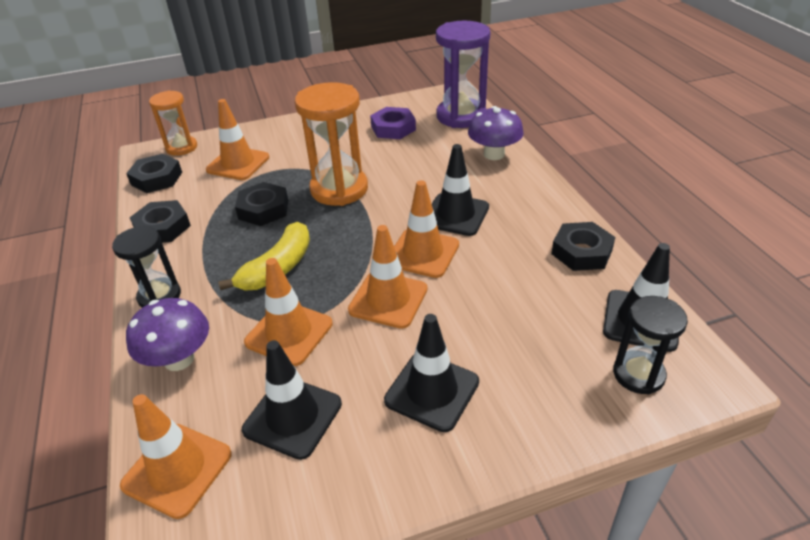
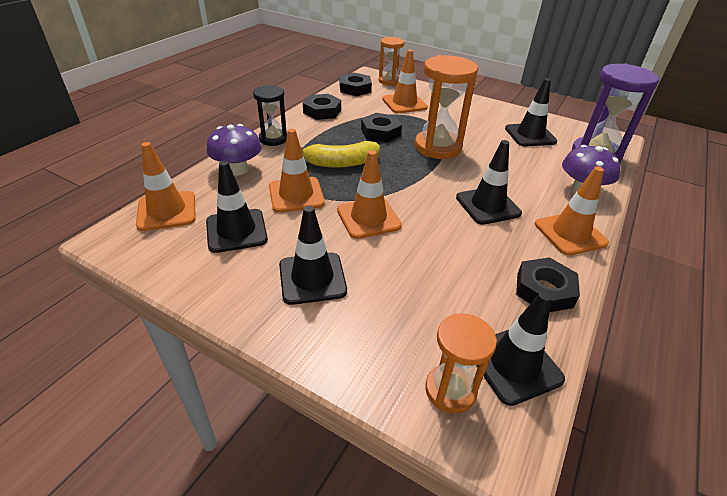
camera: 45 degrees right, 0 degrees up
purple nut [370,107,416,139] -> black traffic cone [505,78,557,147]
orange traffic cone [394,180,459,278] -> orange traffic cone moved to [535,167,609,256]
black hourglass [613,296,688,394] -> orange hourglass [425,313,497,413]

